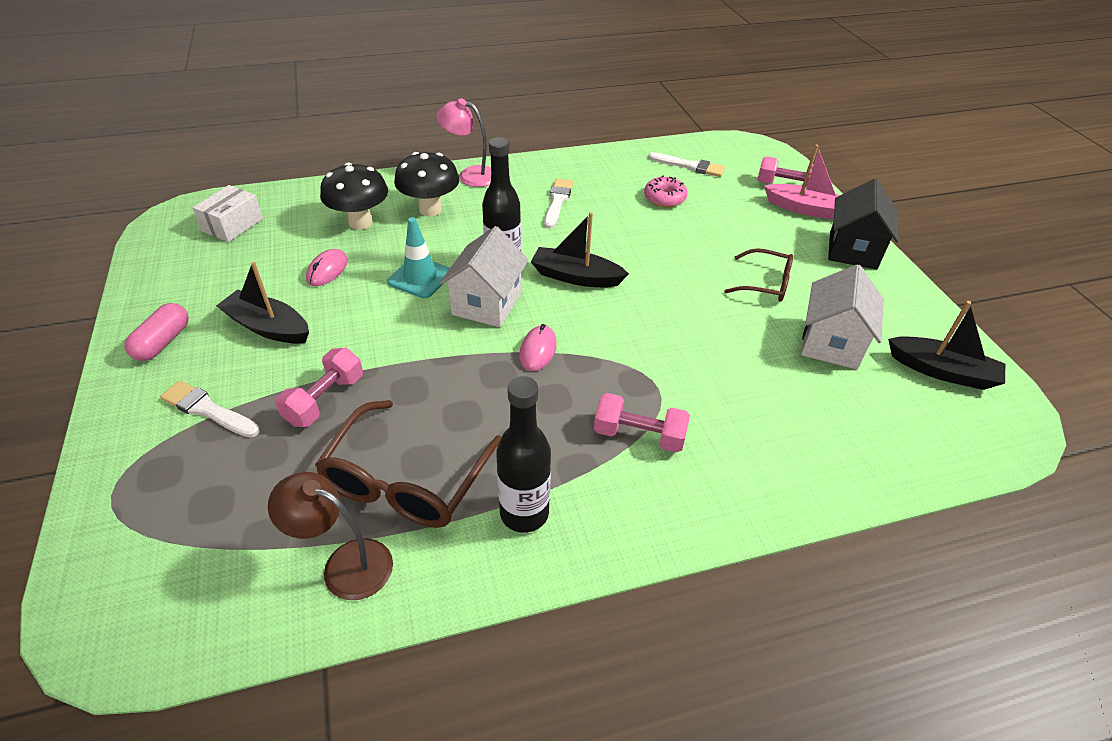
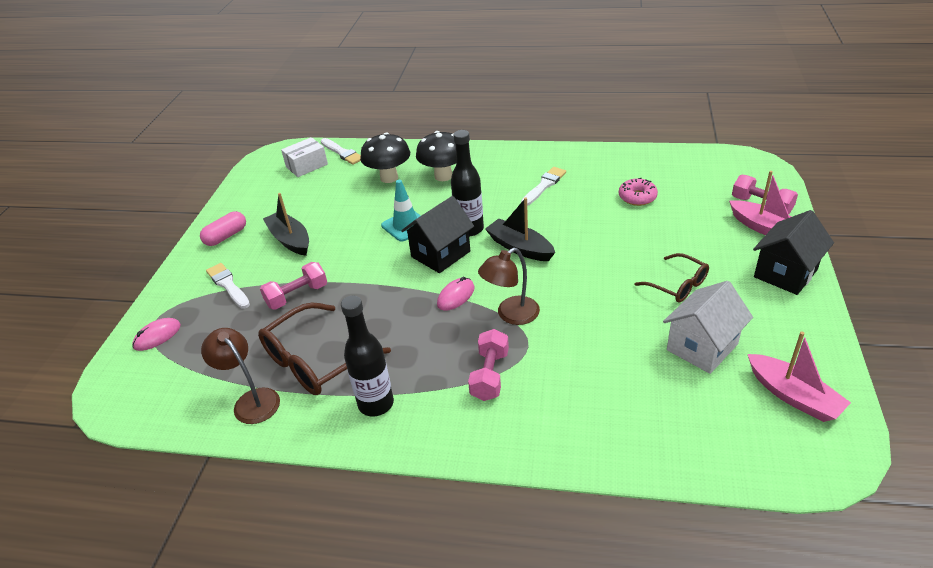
camera: 30 degrees right, 5 degrees down
pink mouse [306,249,348,286] -> pink mouse moved to [132,318,181,351]
pink lamp [436,98,491,187] -> none
white house [440,226,529,327] -> black house [401,196,474,273]
pink dumbbell [594,393,690,452] -> pink dumbbell turned 60 degrees clockwise [468,329,509,401]
white brush [648,152,725,177] -> white brush moved to [321,138,361,165]
black boat [888,301,1005,390] -> pink boat [748,332,851,422]
none -> brown lamp [478,248,540,325]

